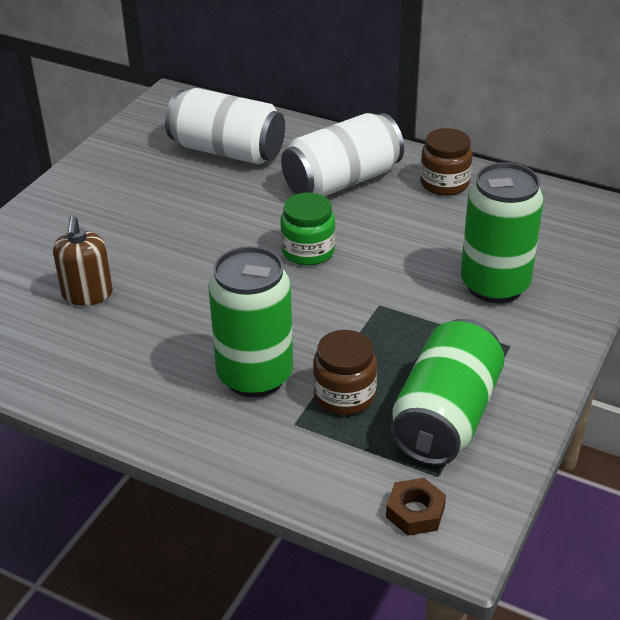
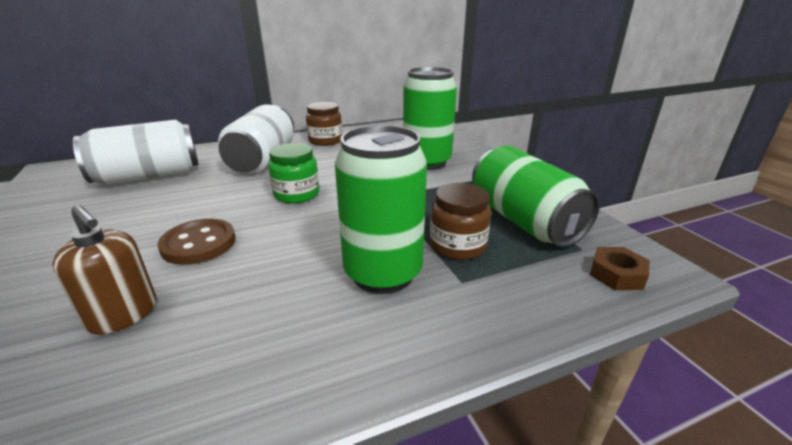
camera: 50 degrees left, 10 degrees down
none -> brown button [157,219,235,265]

